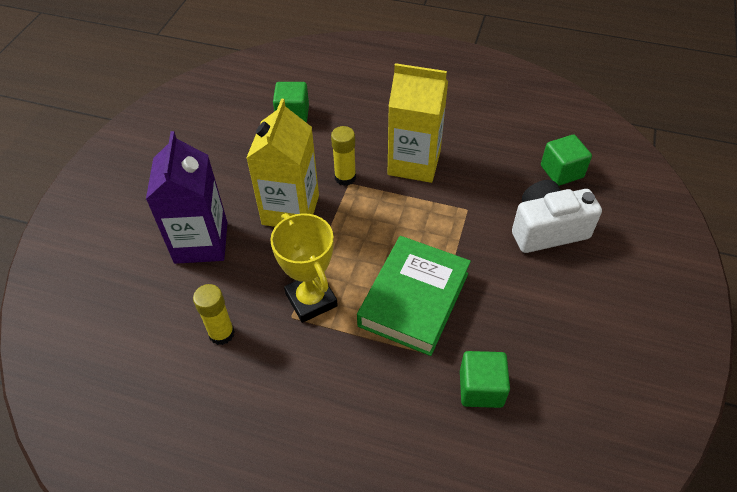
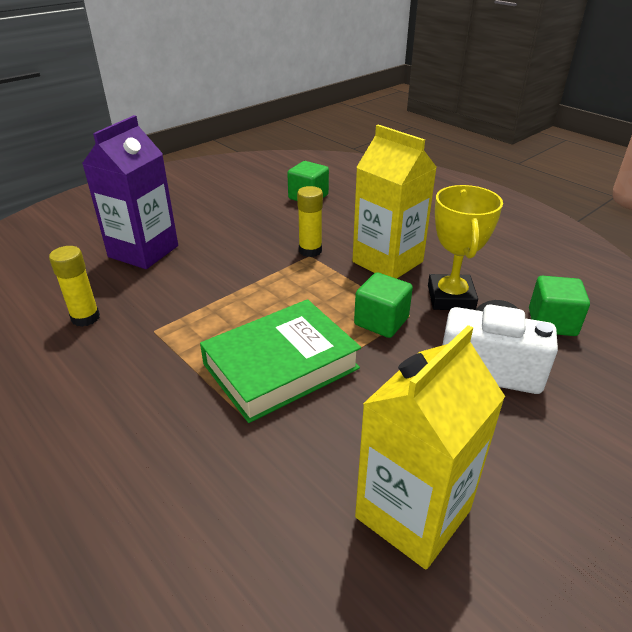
camera: 30 degrees right, 15 degrees down
yellow carton [247,98,319,227] -> yellow carton moved to [355,325,505,570]
yellow trophy [270,213,338,323] -> yellow trophy moved to [428,185,503,310]
green cube [460,351,510,408] -> green cube moved to [354,272,413,338]

